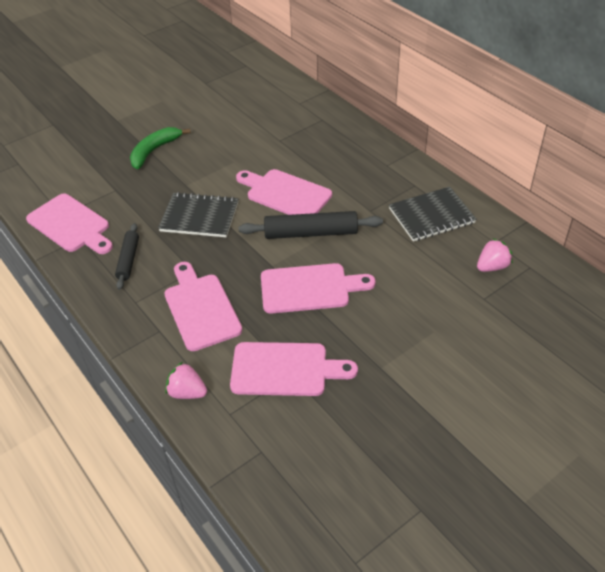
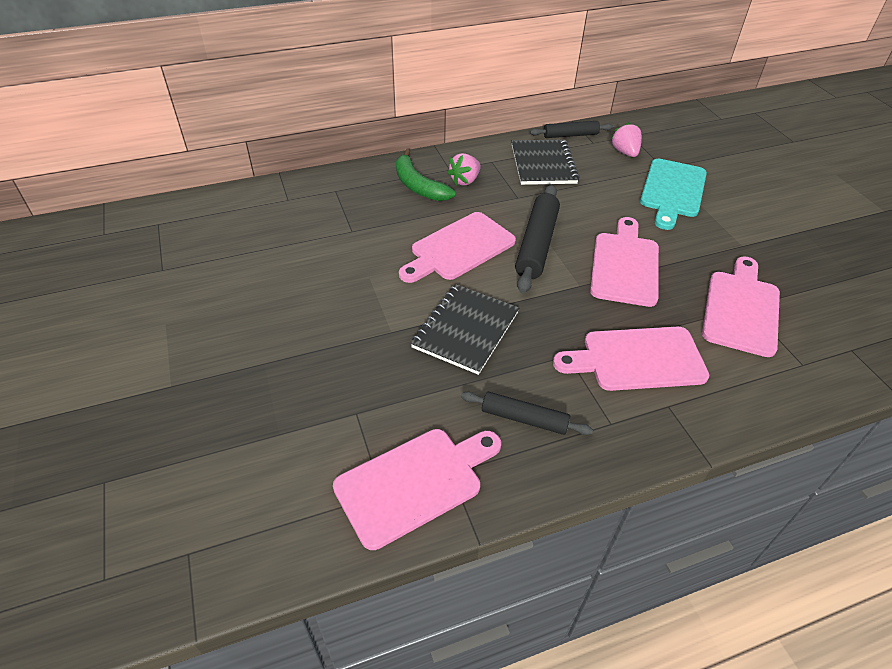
camera: 75 degrees left, 0 degrees up
green banana [130,127,191,169] -> green banana moved to [396,149,456,201]
pink strawberry [165,362,207,399] -> pink strawberry moved to [447,153,481,186]
none -> black rolling pin [530,121,613,138]
none -> turquoise cutting board [640,159,707,230]

